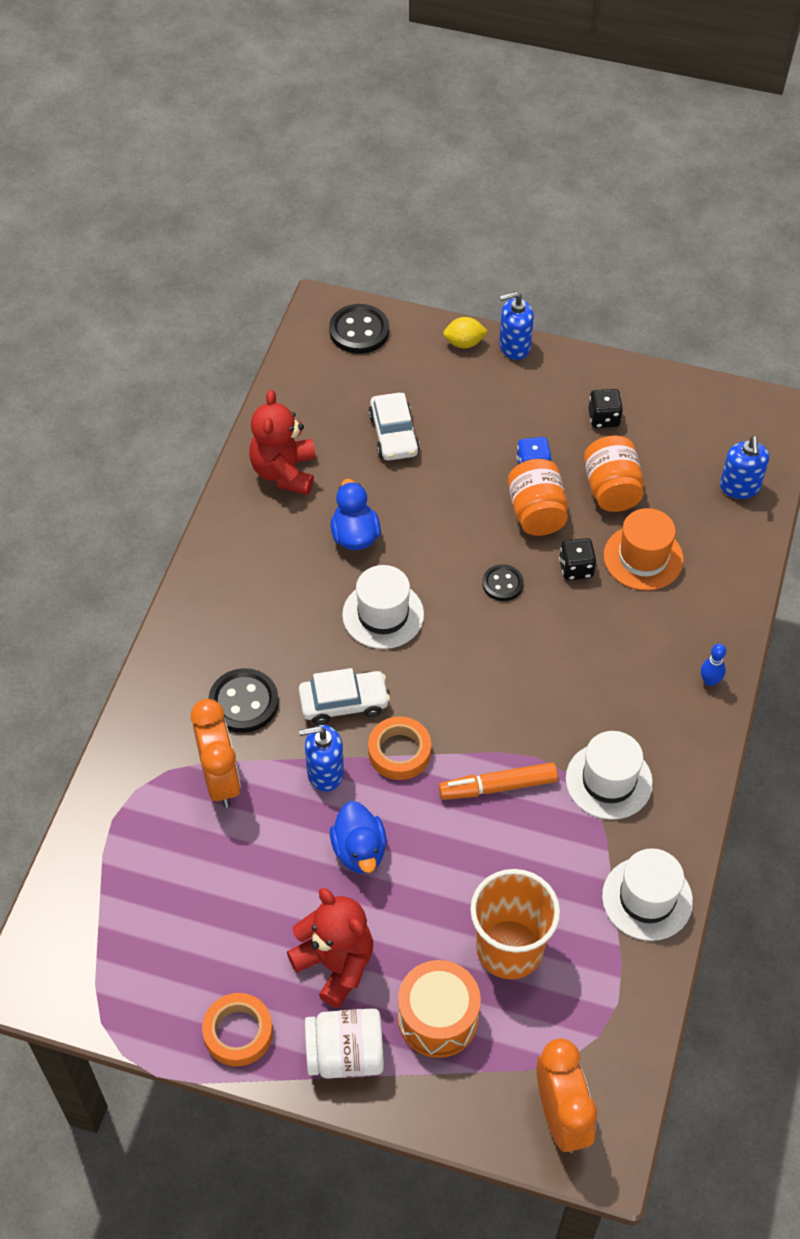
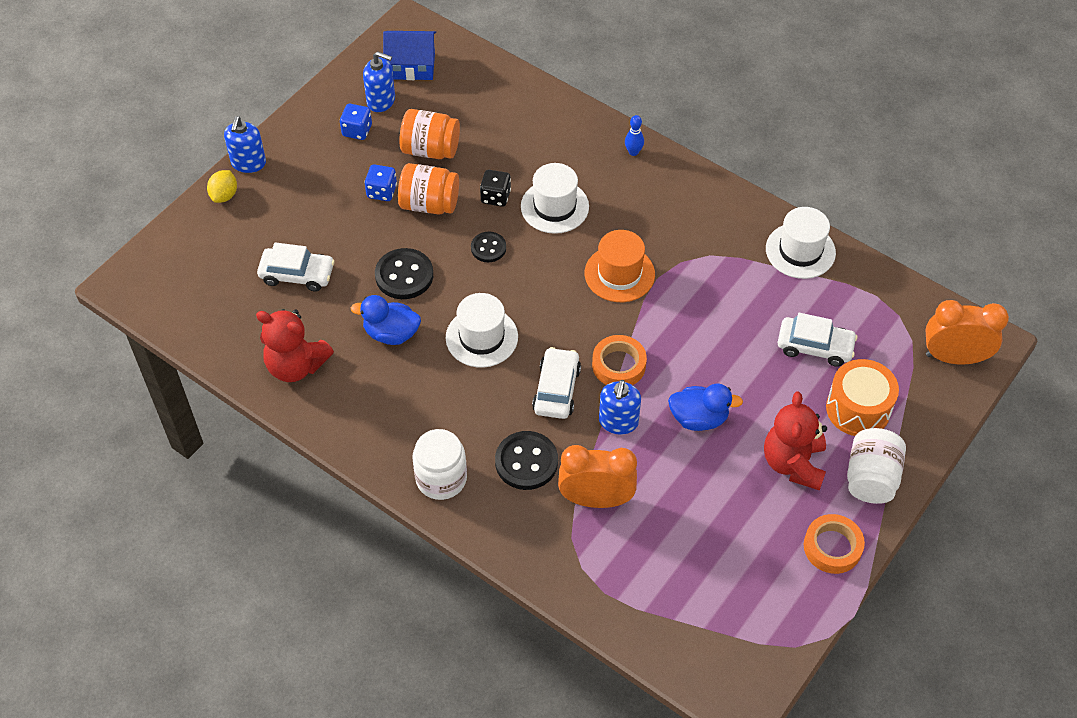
camera: 70 degrees left, 0 degrees up
red teddy bear [287,888,373,1008] -> red teddy bear turned 60 degrees counterclockwise [764,391,827,491]
black button [329,304,389,354] -> black button moved to [375,248,433,299]
orange marker [439,762,558,800] -> none
orange cup [470,869,560,979] -> white car [778,313,858,367]
white hat [566,731,653,820] -> white hat moved to [521,163,589,234]
black dice [588,389,623,428] -> blue dice [340,104,372,140]
orange hat [604,508,684,591] -> orange hat moved to [585,230,655,302]
blue soap dispenser [720,436,769,499] -> blue soap dispenser moved to [363,51,395,112]
none -> blue house [383,31,436,80]
none -> white jar [412,429,467,500]

